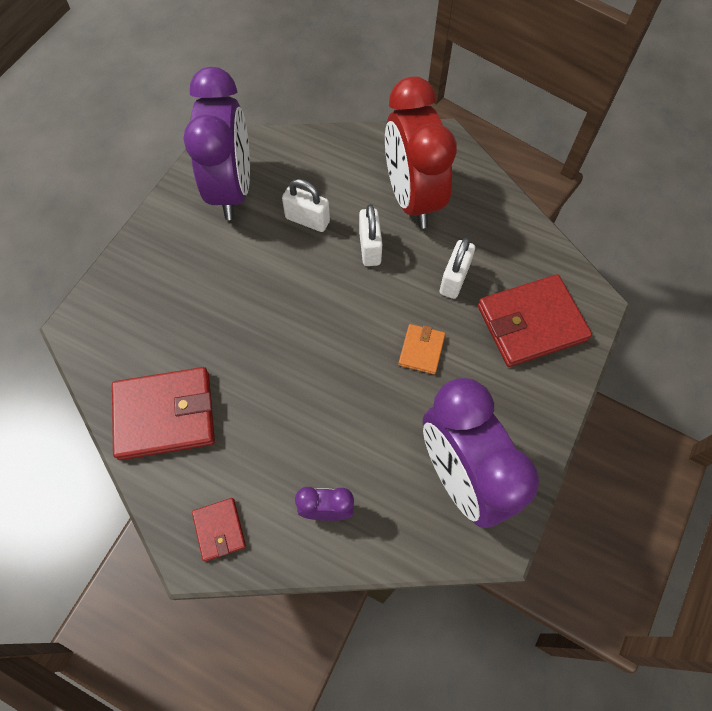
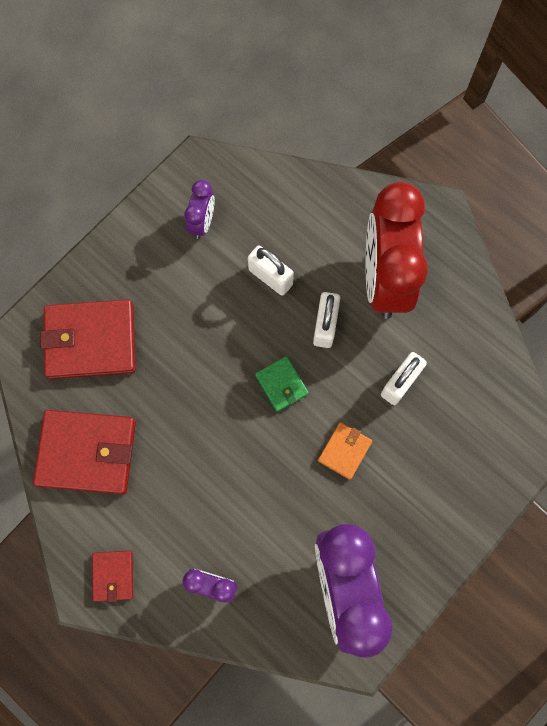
camera: 15 degrees right, 10 degrees up
purple clock [184,67,250,220] -> purple clock [184,180,215,239], size x0.45
red wallet [478,274,592,367] -> red wallet moved to [40,299,136,379]
none -> green wallet [255,356,309,412]

